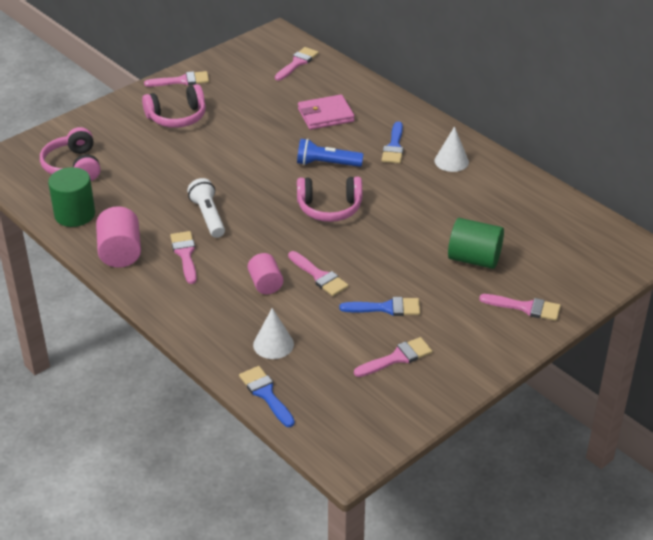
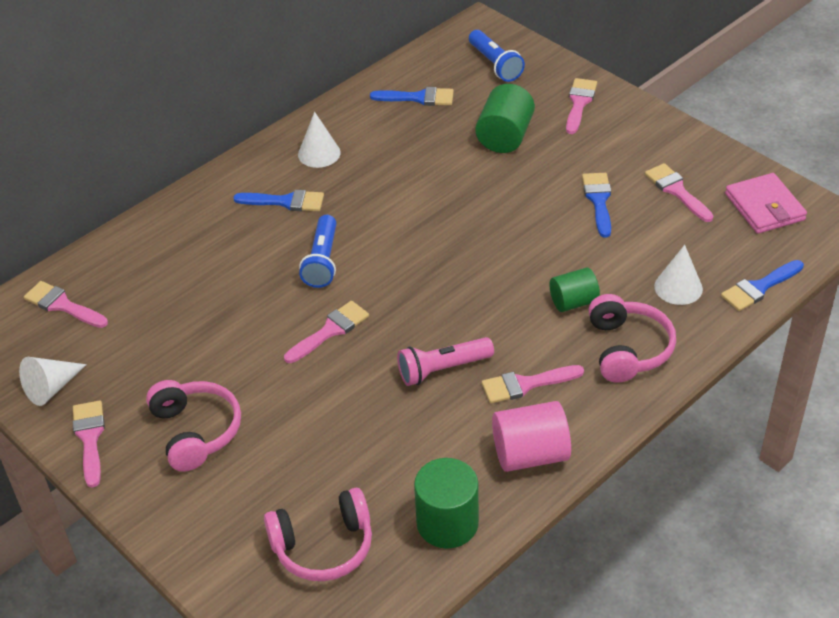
camera: 90 degrees left, 5 degrees up
white flashlight [187,178,225,238] -> pink flashlight [397,337,494,386]
pink cylinder [248,253,283,294] -> green cylinder [549,267,600,312]
pink brush [288,251,349,296] -> pink brush moved to [284,301,369,363]
pink headphones [297,177,362,222] -> pink headphones moved to [588,294,676,383]
pink wallet [298,95,355,130] -> pink wallet moved to [725,173,807,234]
none -> white cone [19,357,87,406]
none -> blue brush [370,87,454,106]
none -> blue flashlight [469,30,525,82]

